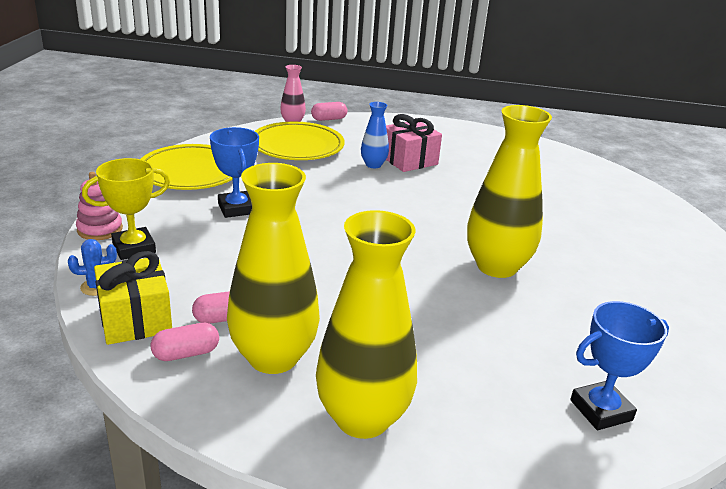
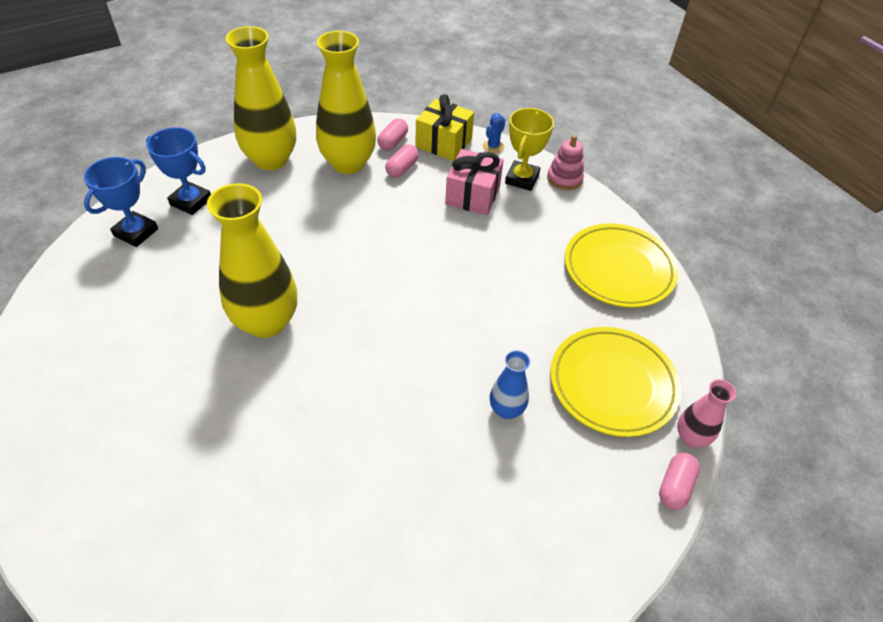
camera: 140 degrees right, 20 degrees up
blue trophy [210,127,259,218] -> blue trophy moved to [146,127,211,215]
pink gift [386,114,442,172] -> pink gift moved to [445,149,504,215]

